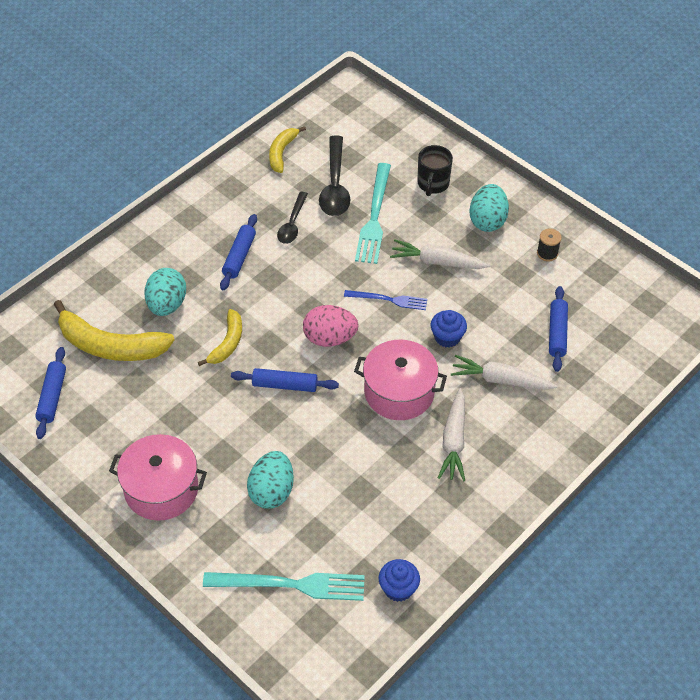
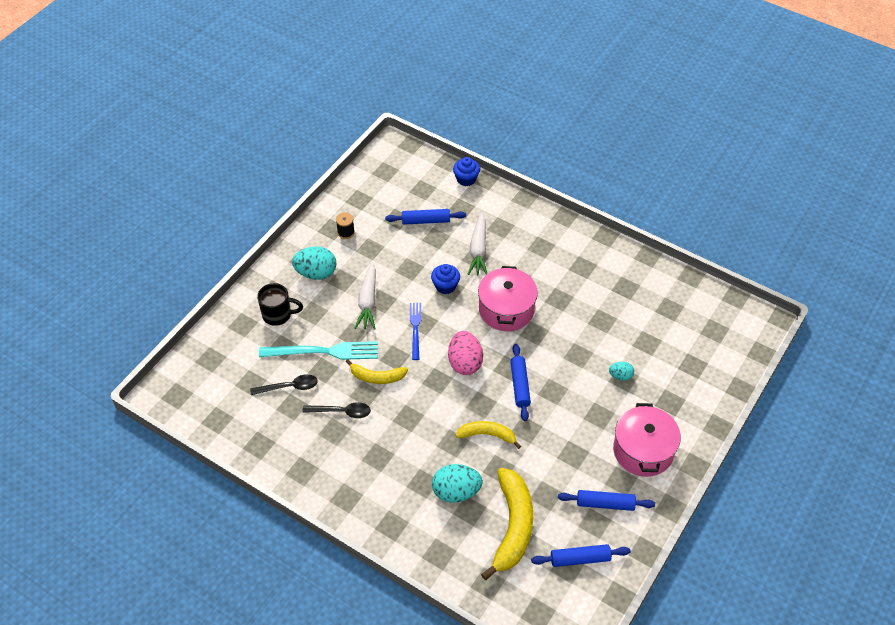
camera: 100 degrees left, 0 degrees up
turquoise fork [203,572,365,601] -> none
blue rolling pin [220,214,257,290] -> blue rolling pin moved to [558,490,655,511]
turquoise egg [247,451,294,509] -> turquoise egg [609,362,634,381], size x0.54
yellow banana [269,126,306,173] -> yellow banana moved to [345,359,408,384]
black spoon [319,135,350,216] -> black spoon [250,374,318,395], size x0.63
blue cupcake [379,559,420,602] -> blue cupcake moved to [453,157,480,186]
white carrot [438,388,465,481] -> none

